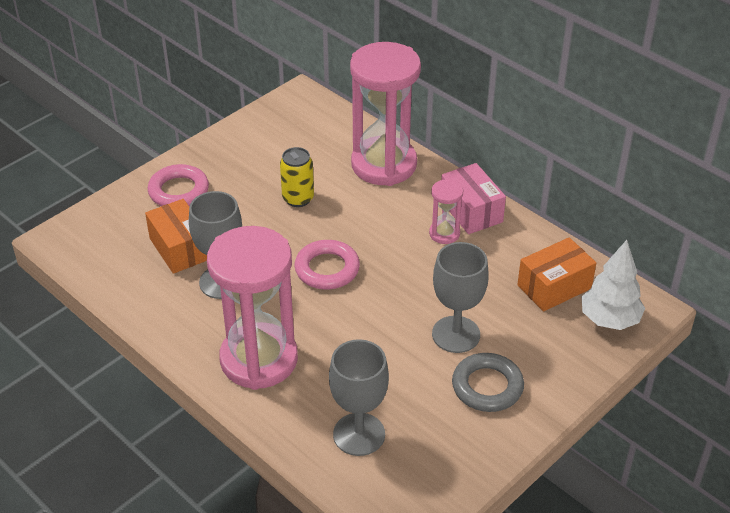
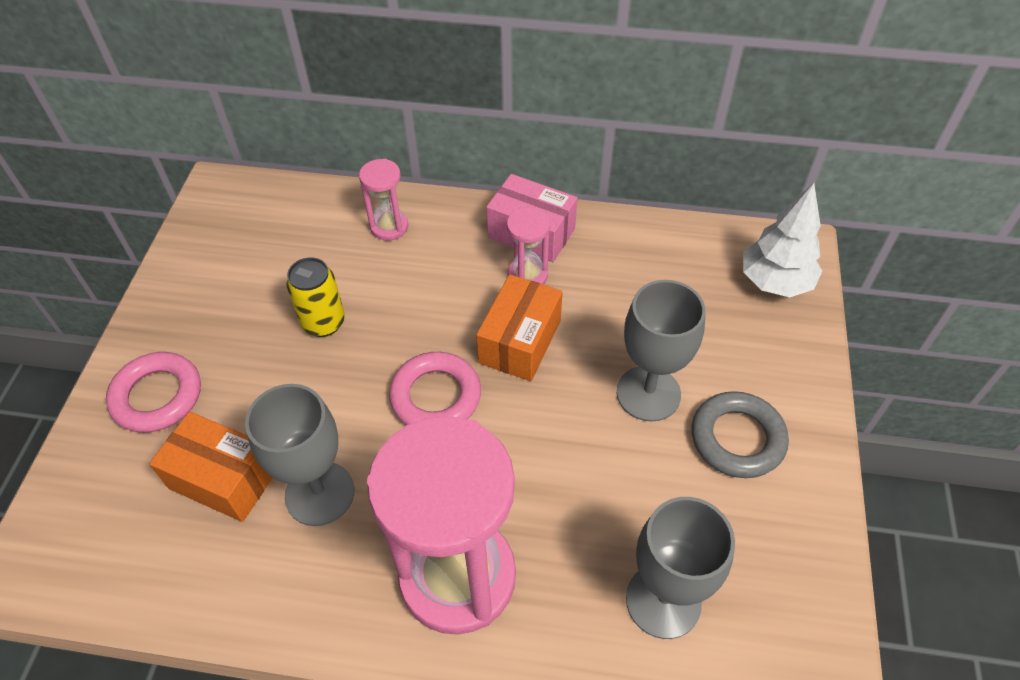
camera: 35 degrees left, 10 degrees up
pink hourglass [350,42,421,186] -> pink hourglass [359,159,408,241], size x0.44
orange box [517,237,596,312] -> orange box moved to [476,274,562,381]

